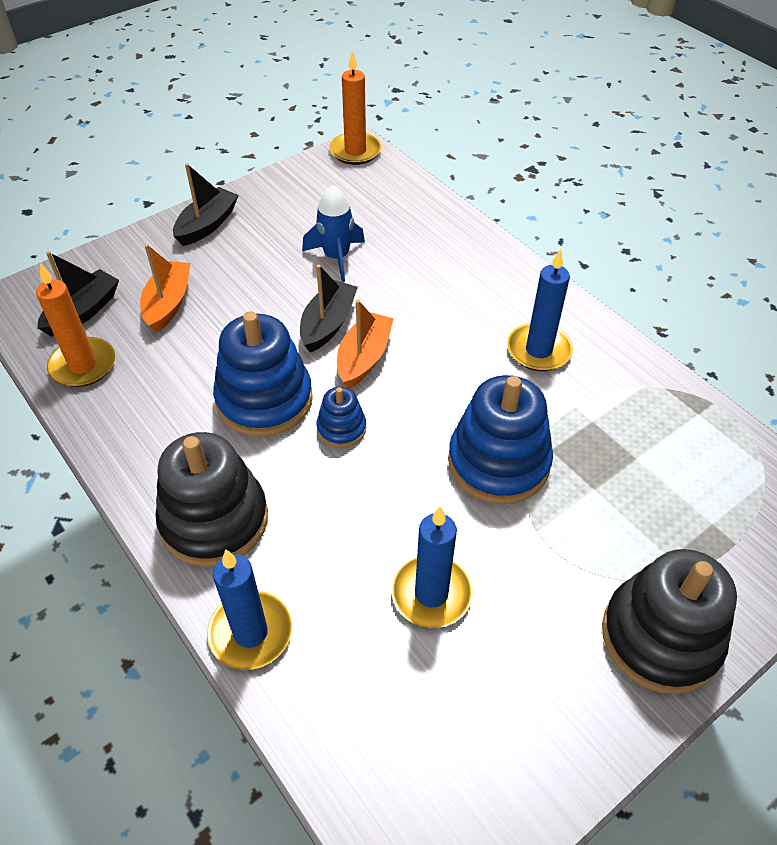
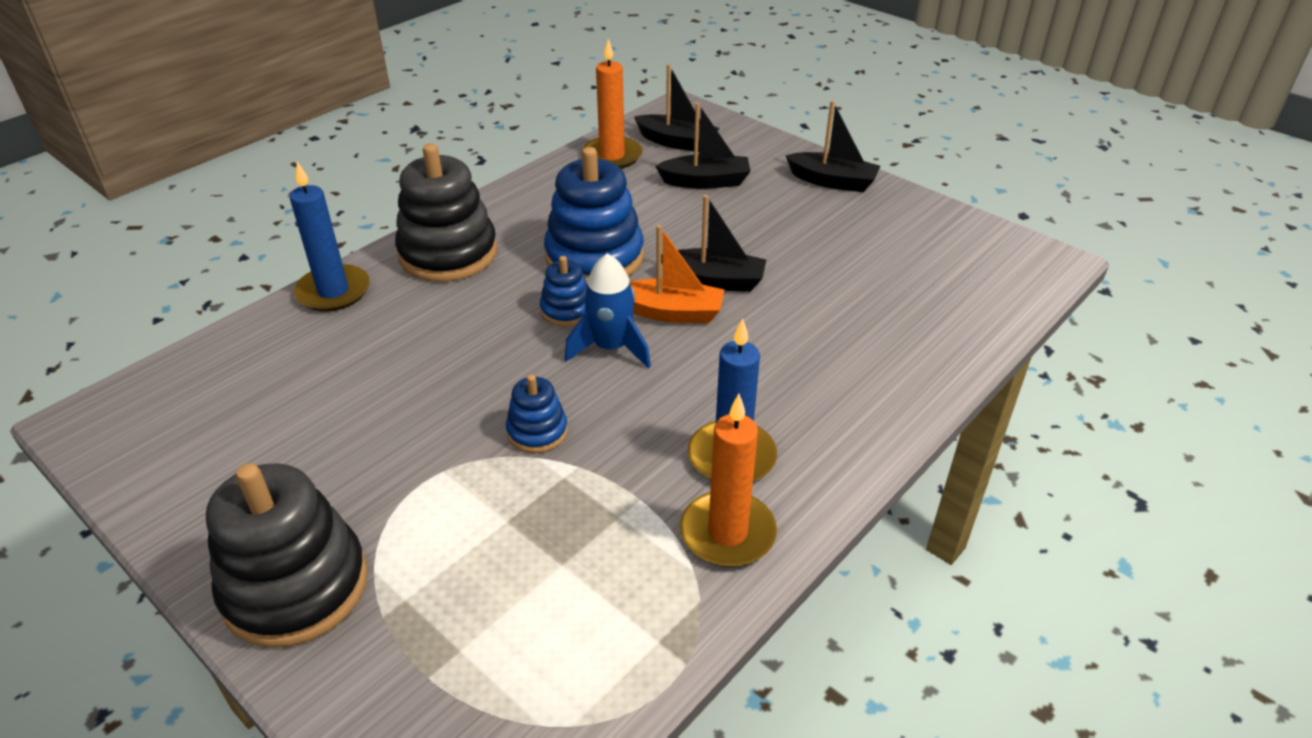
camera: 80 degrees right, 10 degrees down
orange boat [140,244,191,333] -> black boat [655,103,751,189]
blue rocket [302,185,365,282] -> blue rocket moved to [565,253,651,369]
orange candle [329,51,381,165] -> orange candle moved to [680,394,777,567]
blue candle [391,506,473,628] -> none
blue stacking toy [448,375,553,504] -> blue stacking toy [506,374,568,453], size x0.50

